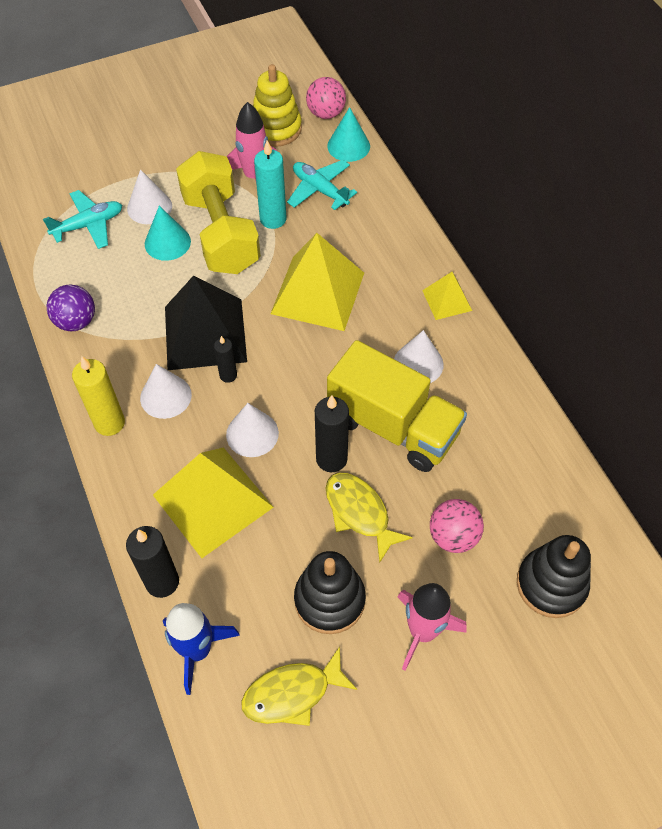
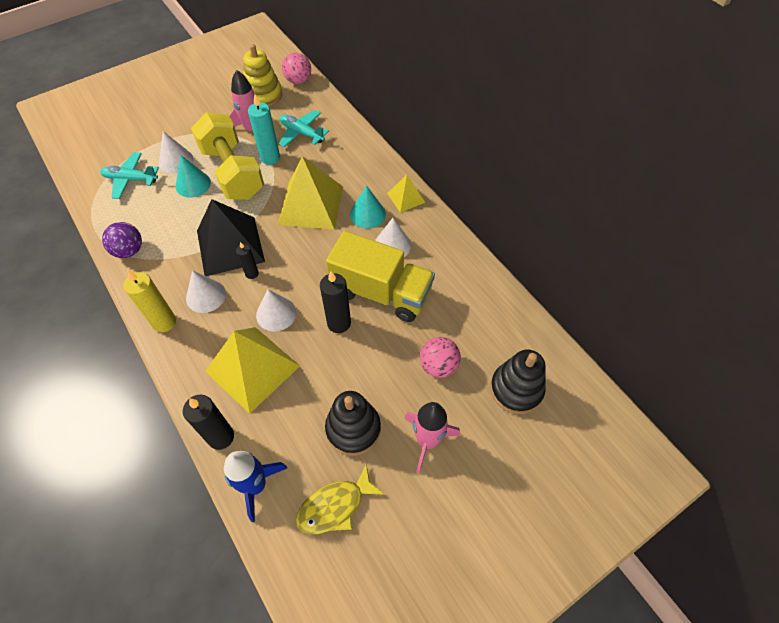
camera: 10 degrees left, 0 degrees up
turquoise plane [43,190,122,249] -> turquoise plane turned 135 degrees counterclockwise [100,152,159,199]
yellow fish [326,473,413,563] -> none
turquoise cone [327,107,370,162] -> turquoise cone moved to [350,186,386,228]

